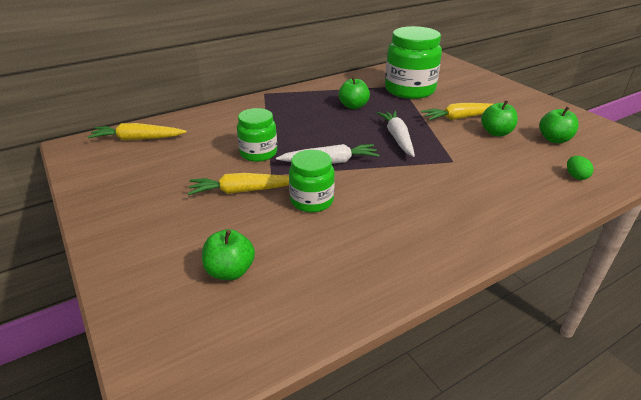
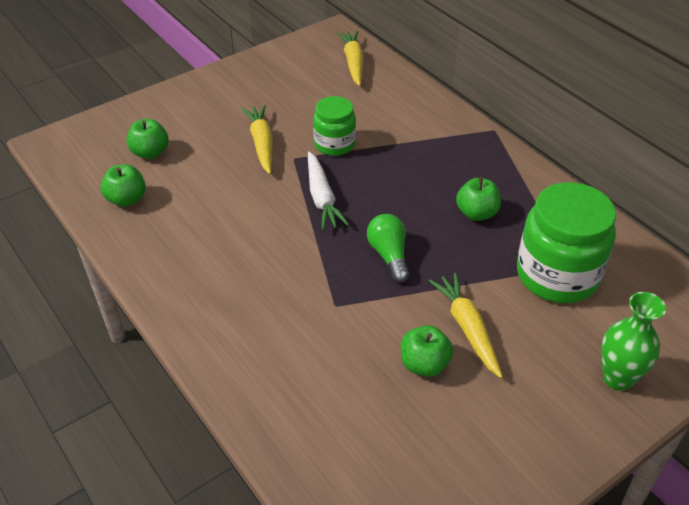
camera: 85 degrees right, 10 degrees up
green jar [289,150,335,212] -> none
white carrot [377,111,415,157] -> green light bulb [367,214,409,283]
green apple [540,107,579,143] -> green apple moved to [100,164,146,207]
green egg [567,156,593,180] -> none
none -> green vase [601,292,666,391]

